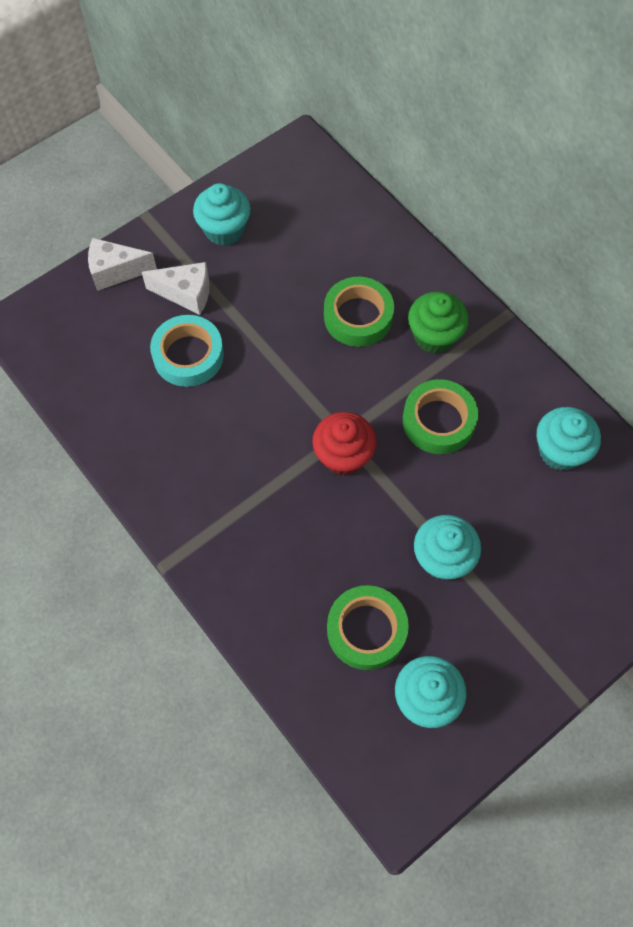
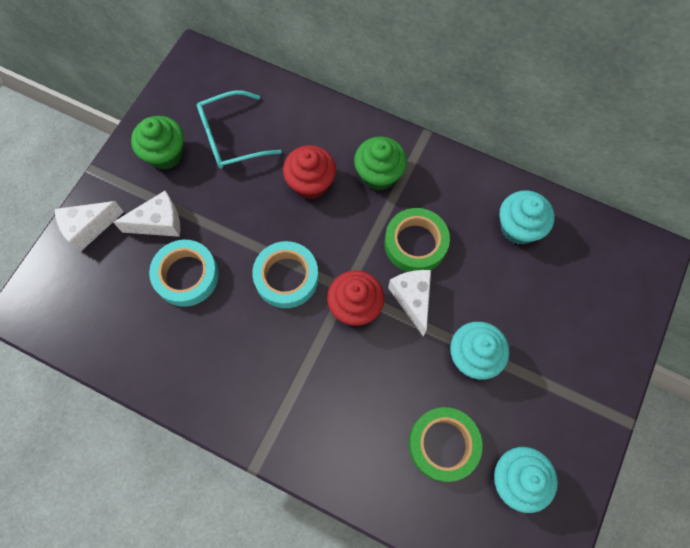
camera: 25 degrees left, 5 degrees up
turquoise cupcake [193,183,251,246] -> green cupcake [131,116,184,170]
green tape [324,277,394,347] -> red cupcake [283,145,336,199]
none -> turquoise glasses [197,90,282,169]
none -> turquoise tape [252,241,319,308]
none -> white cheese [388,270,431,336]

